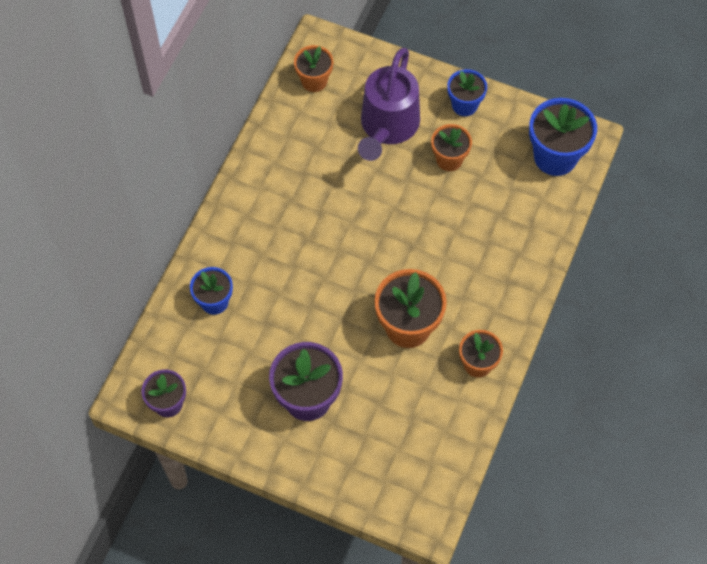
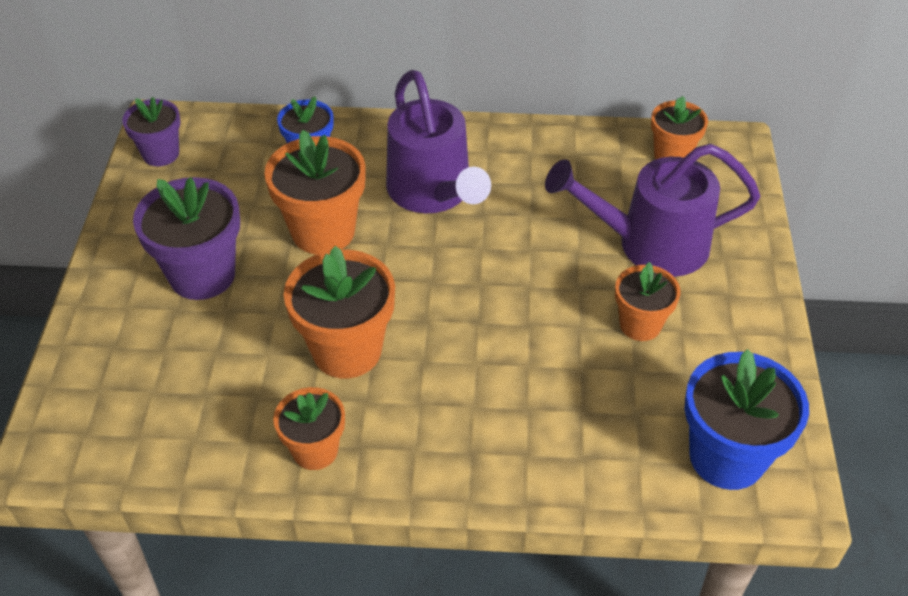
camera: 70 degrees right, 15 degrees down
blue flower pot [447,69,487,116] -> none
none -> orange flower pot [264,130,366,255]
none -> purple watering can [386,70,491,213]

